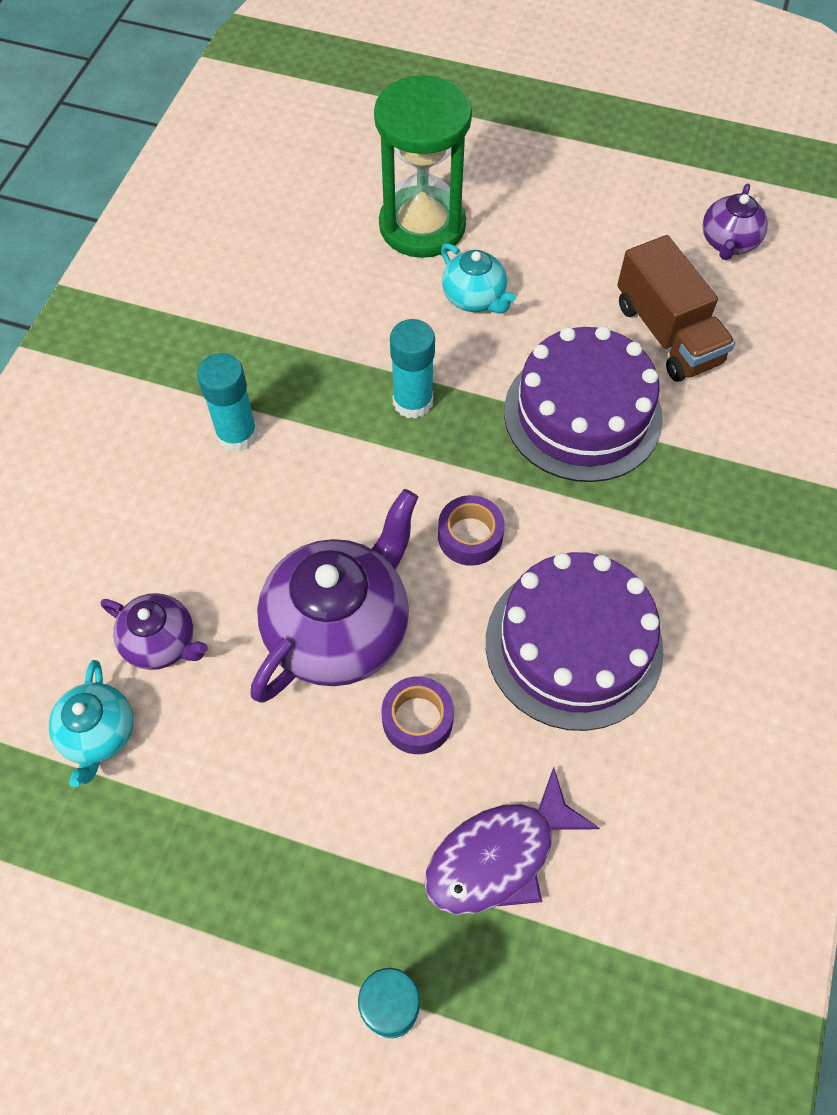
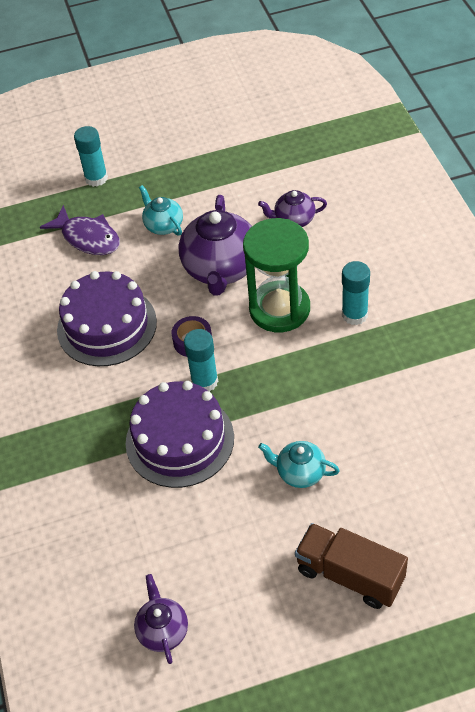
camera: 150 degrees right, 10 degrees down
turquoise teapot [49,660,133,787] -> turquoise teapot moved to [139,185,183,236]
green hourglass [374,75,472,258] -> green hourglass moved to [243,218,310,332]
purple tape [382,676,454,754] -> none
turquoise glue stick [390,319,435,419] -> turquoise glue stick moved to [184,329,218,392]
purple fish [425,767,600,915] -> purple fish turned 105 degrees clockwise [40,205,120,255]
brown truck [617,235,735,382] -> brown truck moved to [295,523,408,609]

